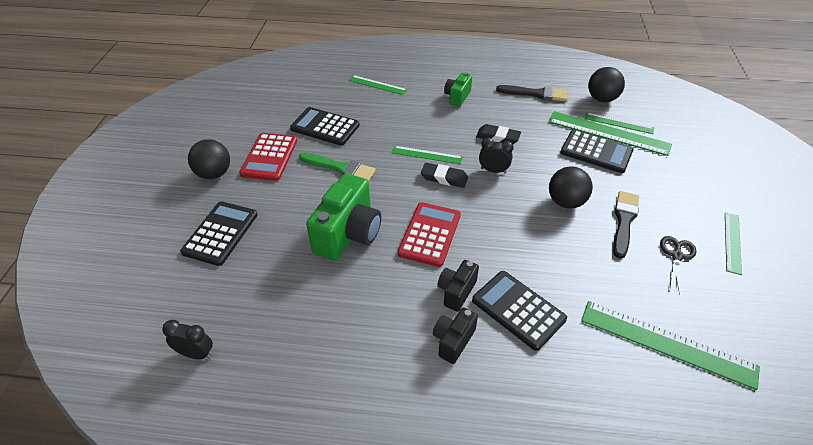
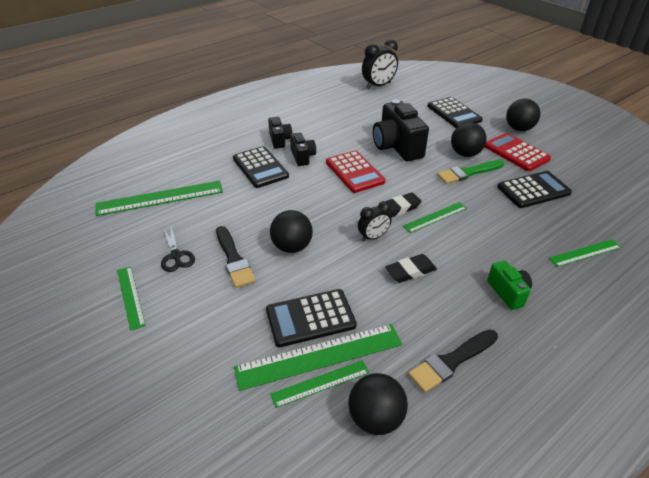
camera: 135 degrees right, 5 degrees down
black clock [162,320,213,359] -> black clock [362,39,398,89], size x1.61
green camera [306,173,381,261] -> black camera [373,99,429,161]
black calculator [472,271,567,351] -> black calculator turned 60 degrees clockwise [233,146,289,188]
none -> black ball [451,122,487,157]

